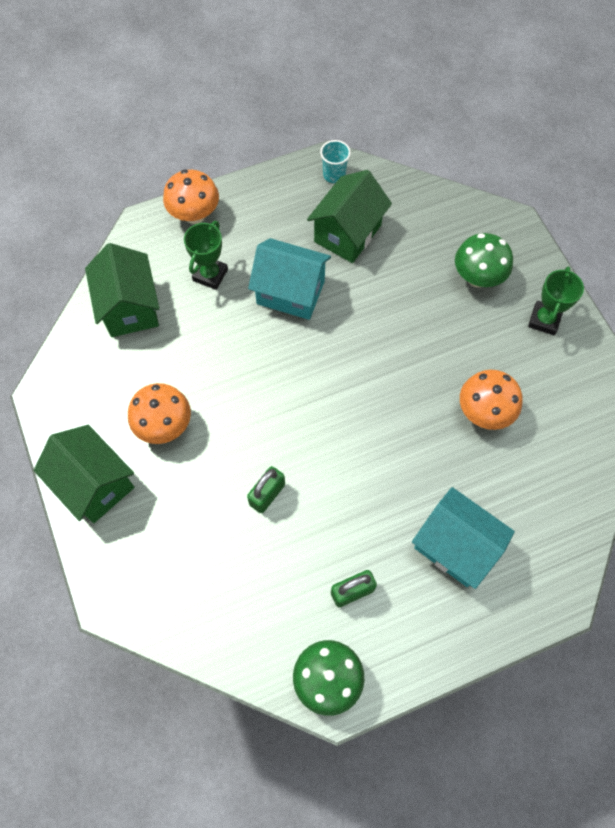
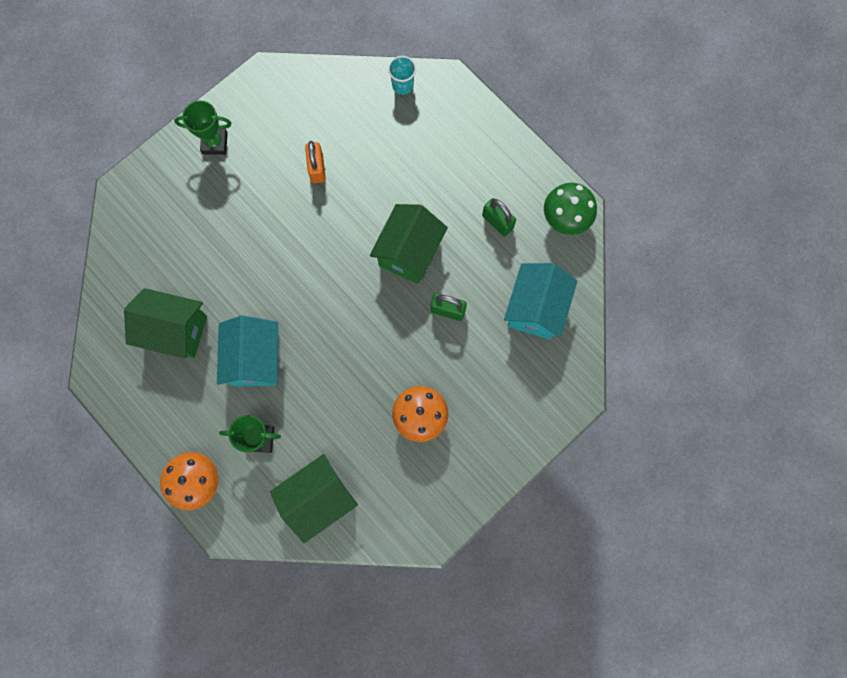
camera: 110 degrees left, 10 degrees up
green house [34,425,134,523] -> green house moved to [370,204,448,284]
turquoise cup [320,140,351,183] -> turquoise cup moved to [388,56,416,95]
turquoise house [412,487,515,589] -> turquoise house moved to [504,263,577,340]
green mushroom [455,233,513,288] -> none
orange mushroom [460,370,523,430] -> orange padlock [305,141,326,183]

